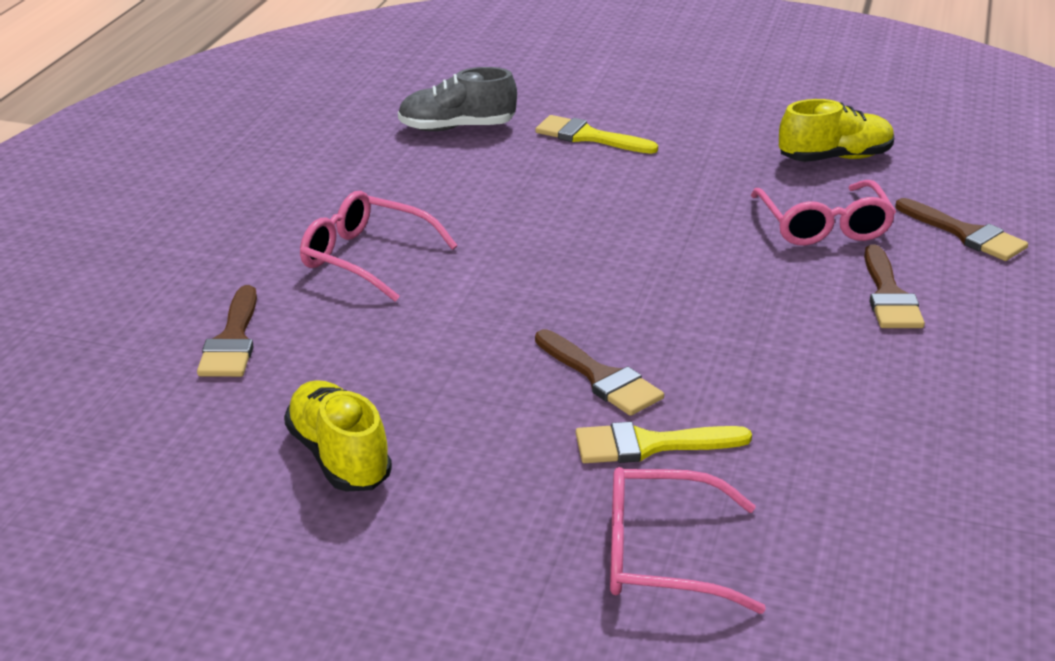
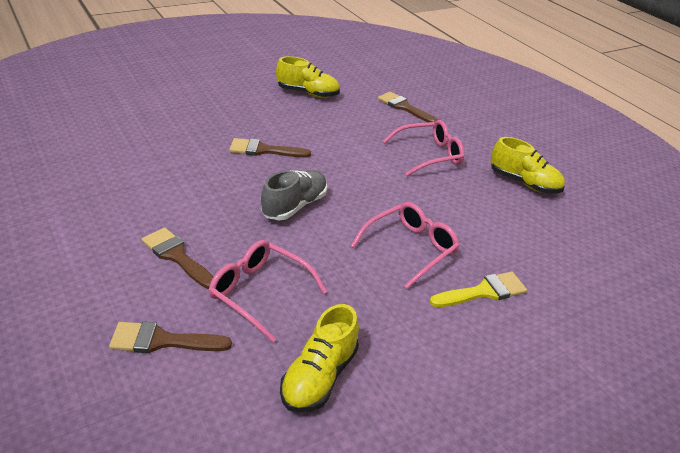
camera: 130 degrees right, 5 degrees up
grey shoe [398,67,517,131] -> grey shoe moved to [261,170,327,220]
yellow brush [576,422,752,463] -> none
pink glasses [610,467,766,614] -> pink glasses moved to [351,202,460,289]
none -> yellow shoe [491,137,565,194]

